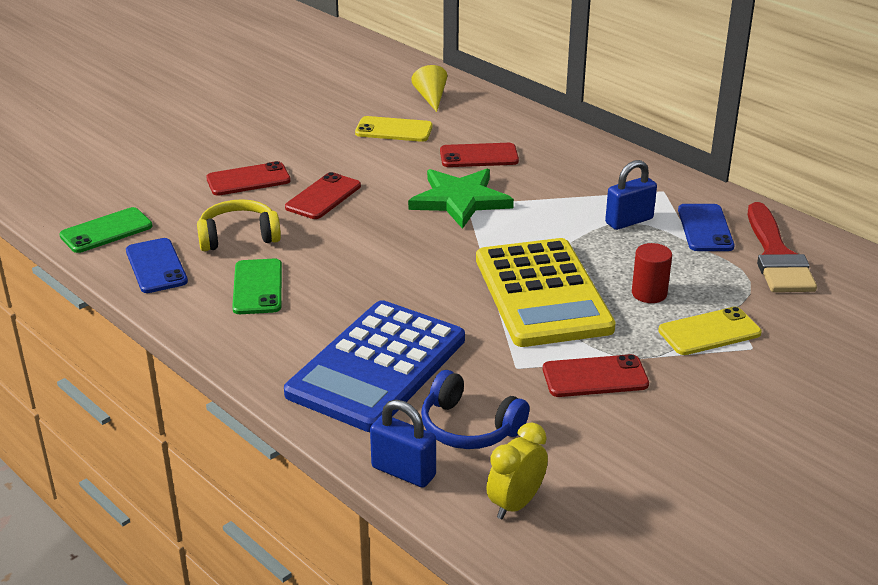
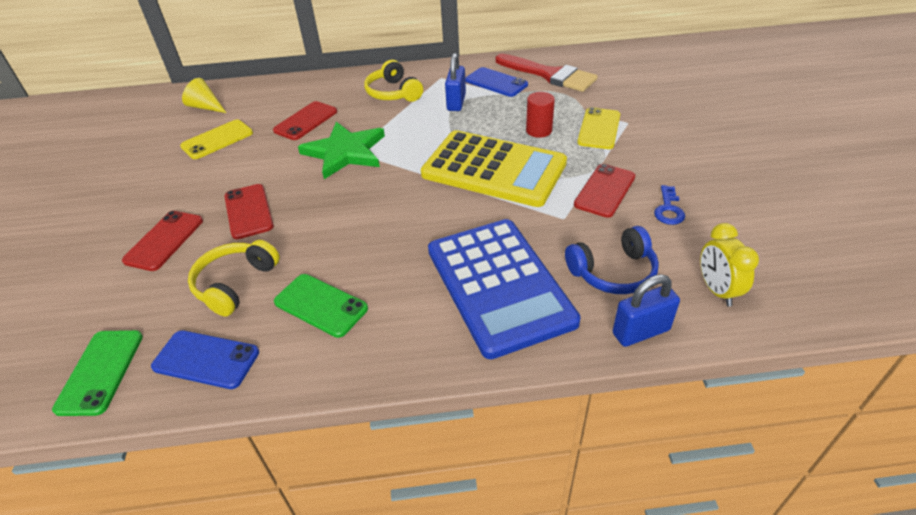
camera: 50 degrees left, 10 degrees up
none -> yellow headphones [364,60,423,102]
none -> blue key [654,185,685,225]

